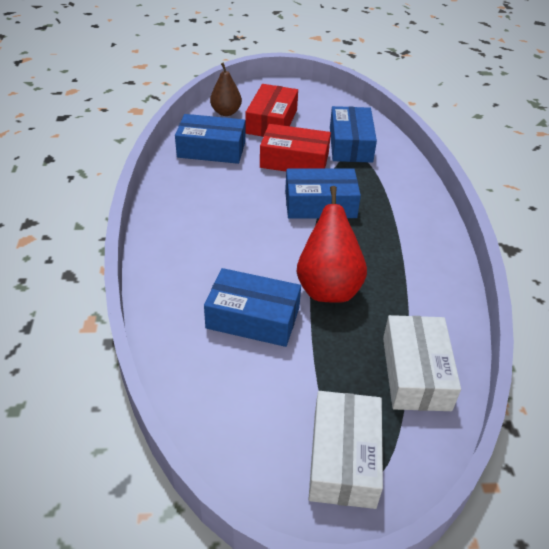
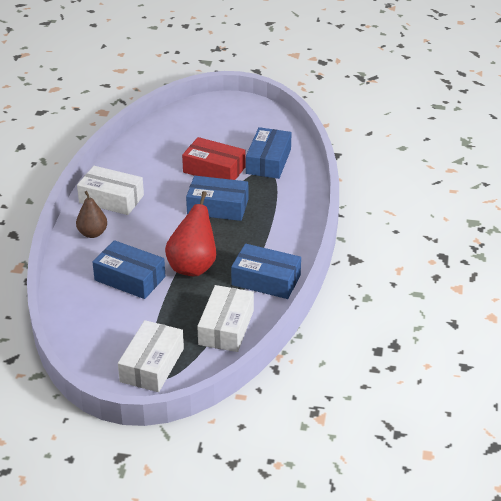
camera: 15 degrees right, 5 degrees down
blue box [175,114,246,164] -> blue box moved to [231,244,301,299]
brown pear [210,63,242,116] -> brown pear moved to [76,191,107,238]
red box [246,84,298,137] -> none
none -> white box [77,166,144,215]

